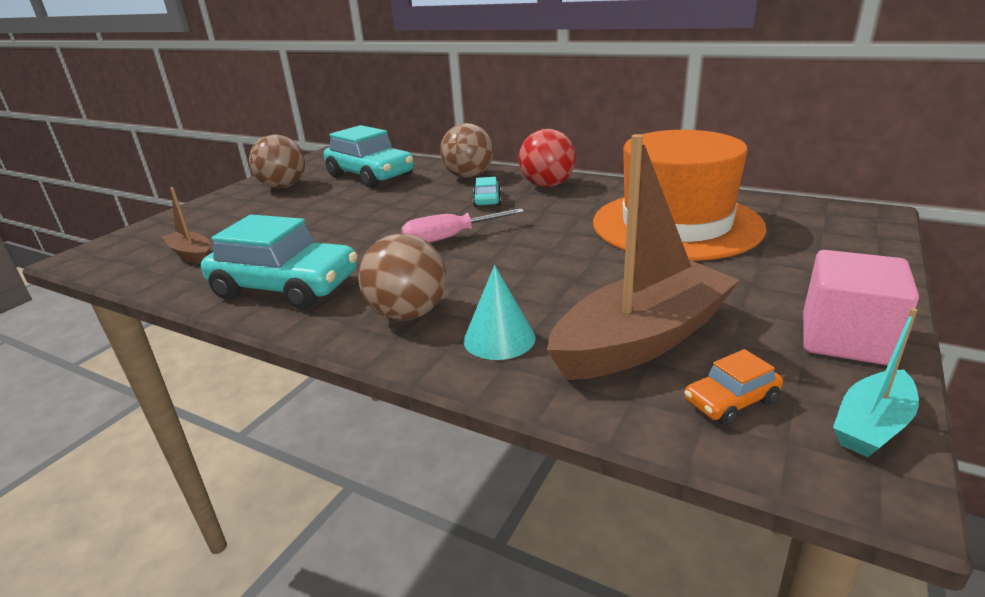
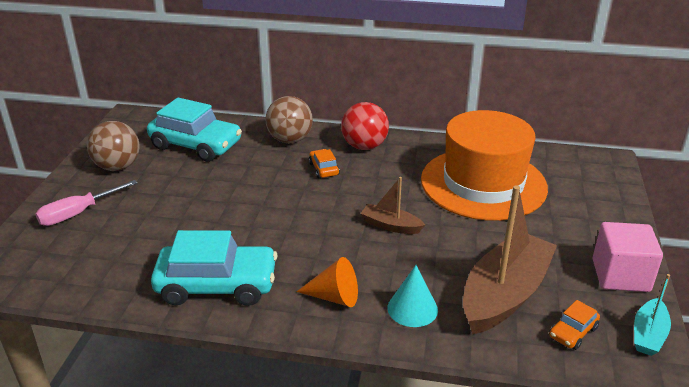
camera: 20 degrees left, 5 degrees up
brown boat [162,187,210,264] -> brown boat moved to [360,177,425,234]
brown ball [358,233,446,321] -> orange cone [296,257,358,307]
pink screwdriver [401,209,524,243] -> pink screwdriver moved to [35,180,138,226]
turquoise car [473,177,501,207] -> orange car [309,149,340,178]

